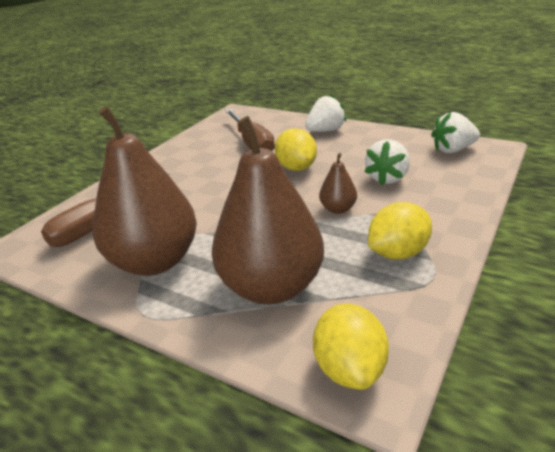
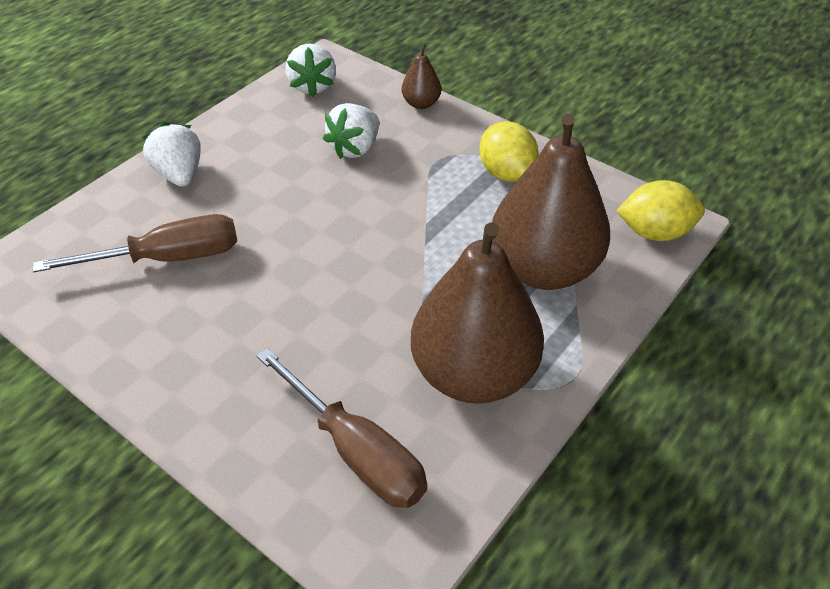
camera: 85 degrees left, 15 degrees up
yellow lemon [275,128,317,171] -> none
brown pear [319,153,357,214] -> brown pear moved to [402,44,441,109]
white strawberry [364,139,410,185] -> white strawberry turned 90 degrees clockwise [323,103,379,159]

